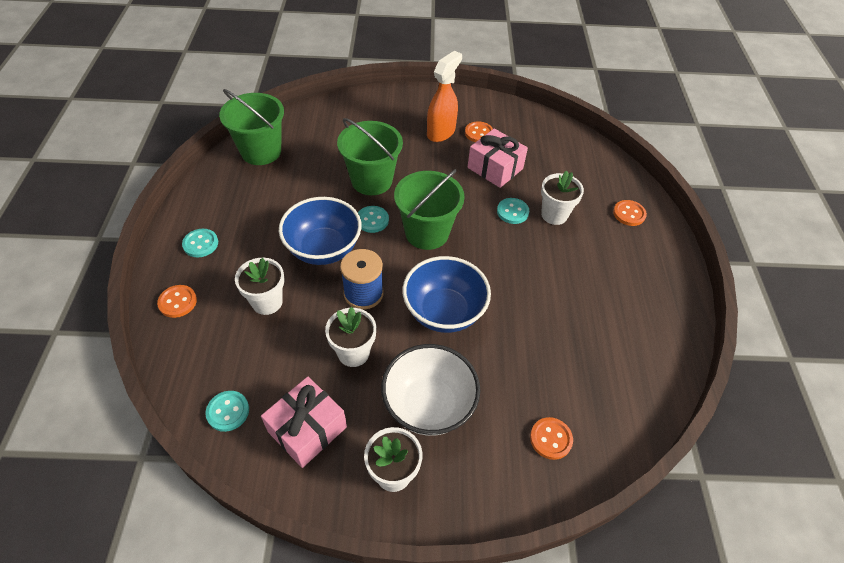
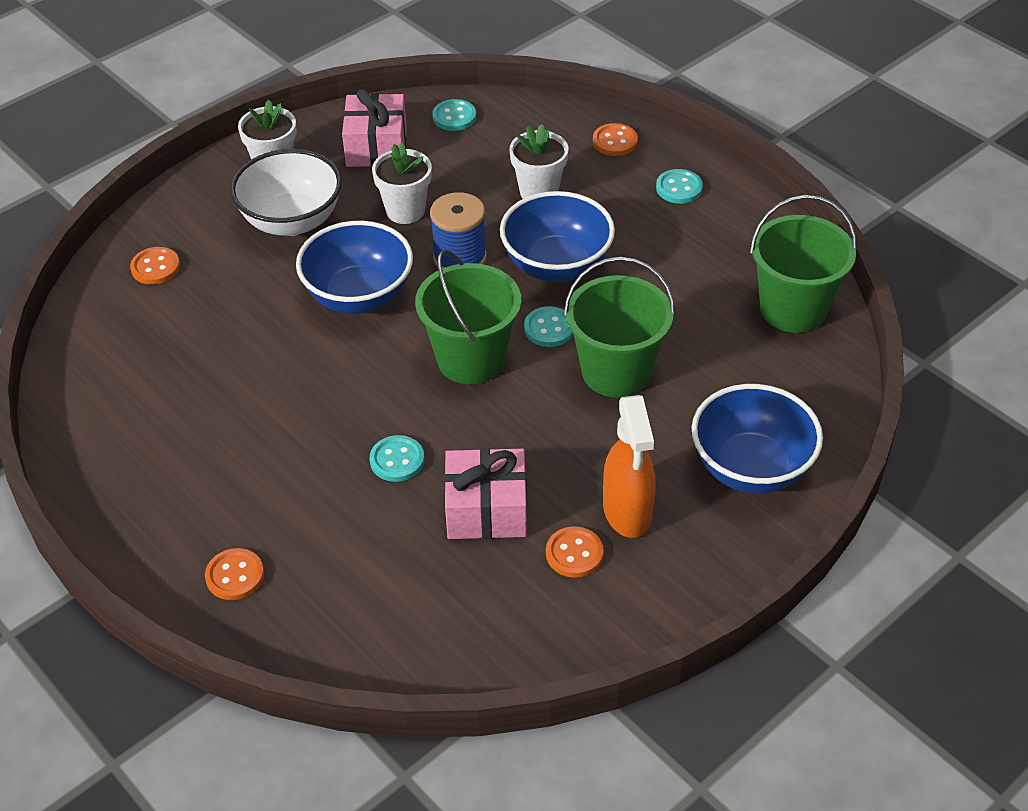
camera: 140 degrees right, 5 degrees down
white flower pot [541,171,584,225] -> none
none -> blue bowl [692,384,823,493]

